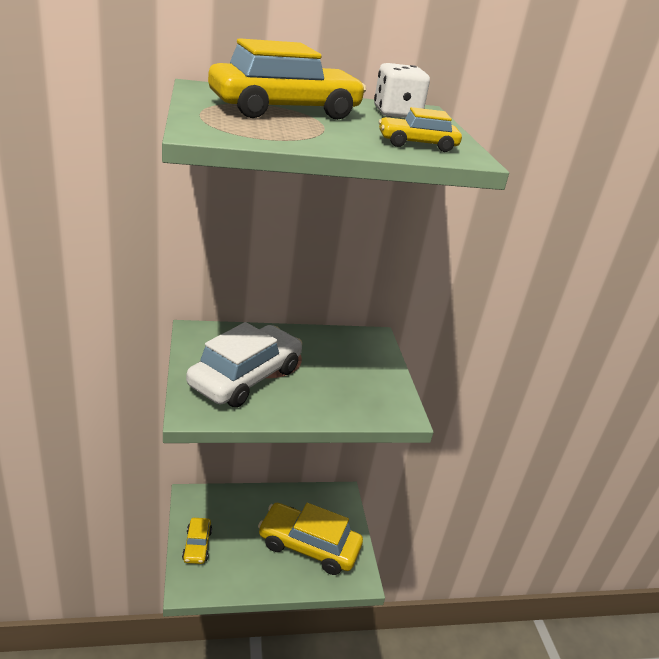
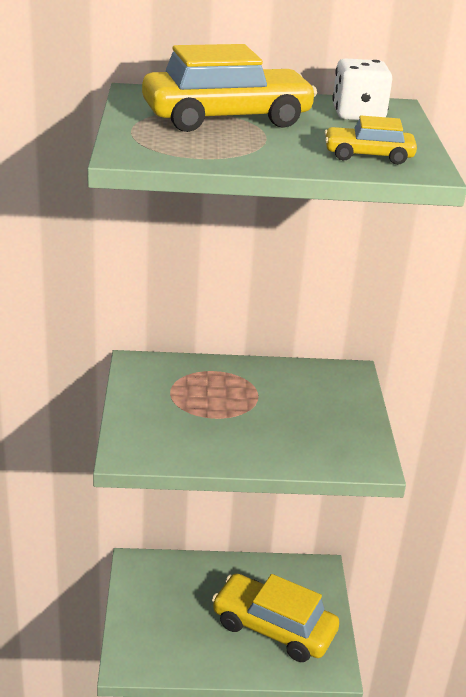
camera: 10 degrees right, 0 degrees up
yellow car [182,518,212,564] -> none
white car [186,322,302,408] -> none

